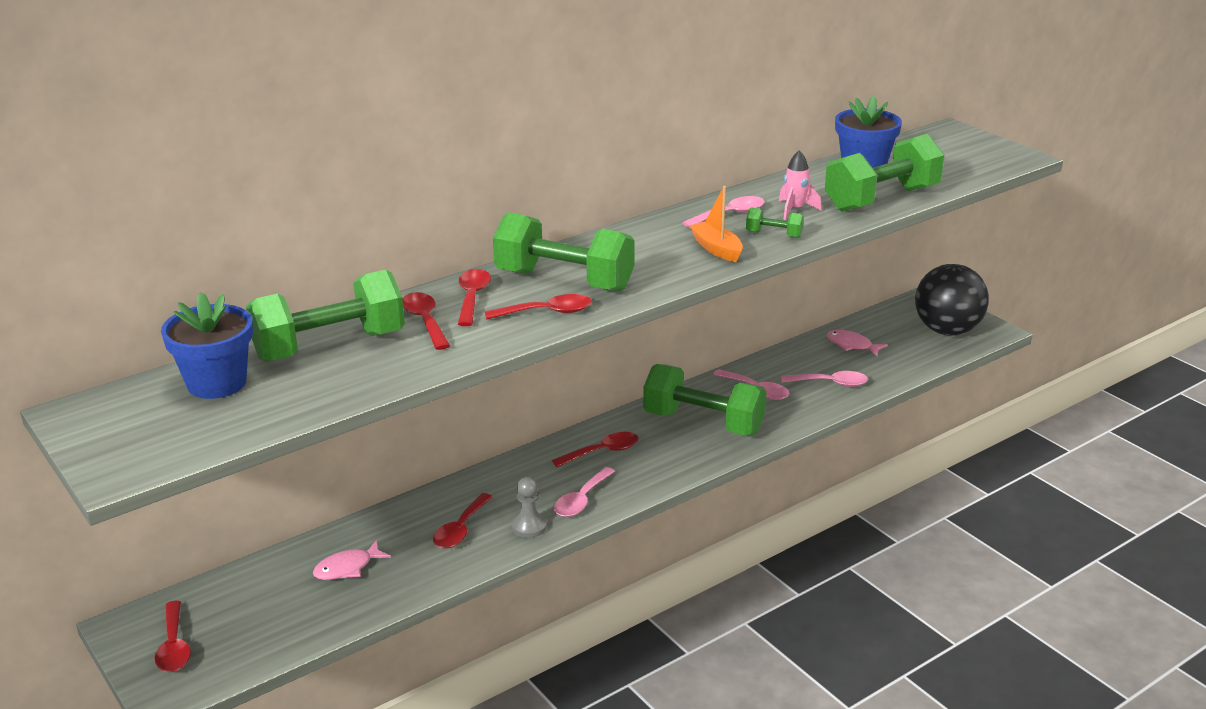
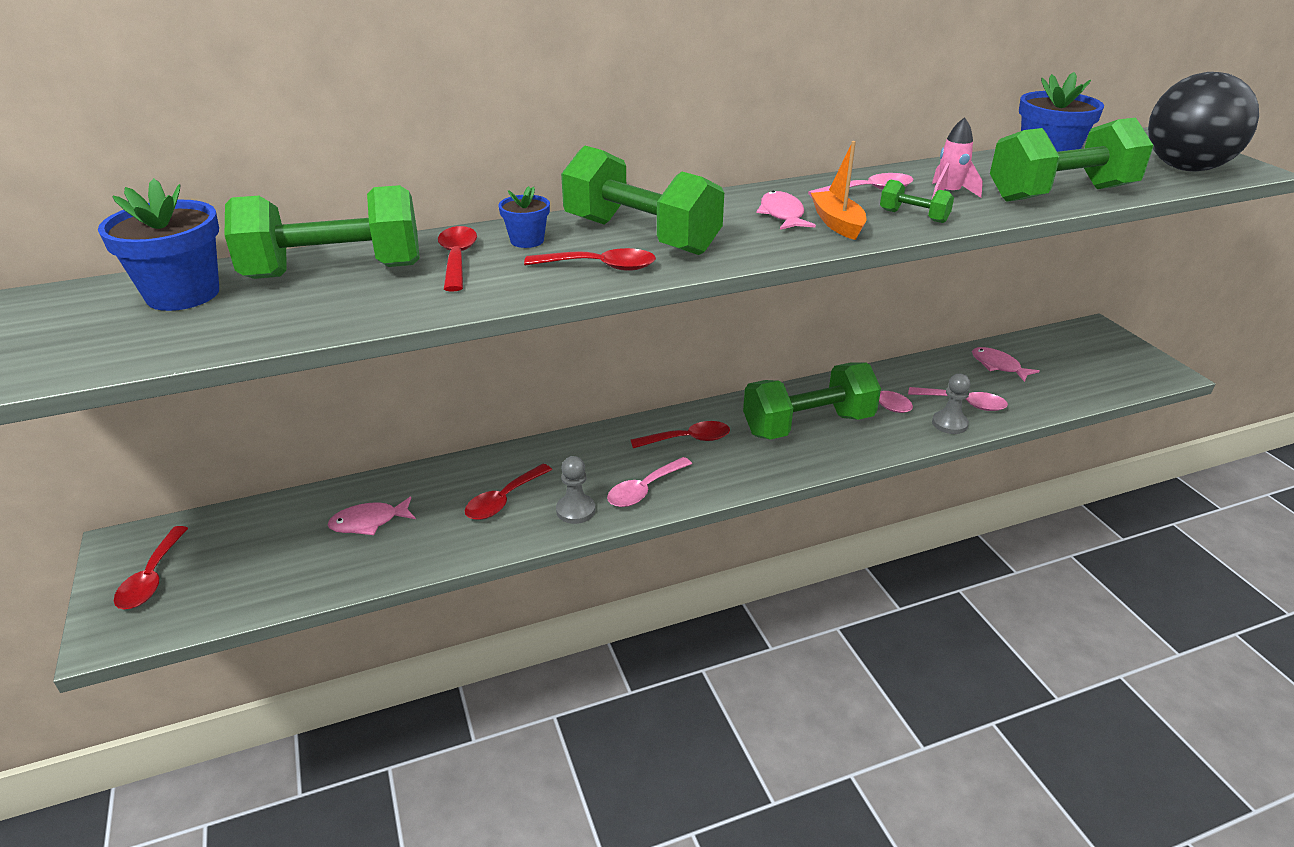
camera: 15 degrees right, 5 degrees up
red spoon [458,269,491,326] -> blue flower pot [498,186,550,248]
green dumbbell [643,364,767,436] -> green dumbbell turned 60 degrees counterclockwise [743,363,881,440]
black ball [915,264,989,336] -> black ball moved to [1148,72,1259,172]
none -> pink fish [757,190,816,230]
none -> grey pawn [932,374,971,434]

